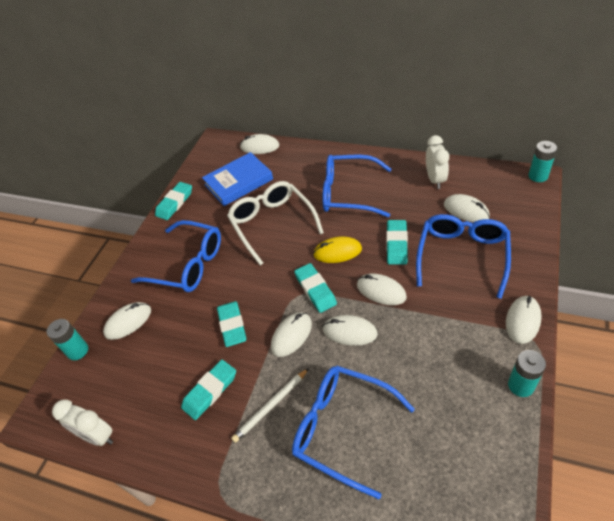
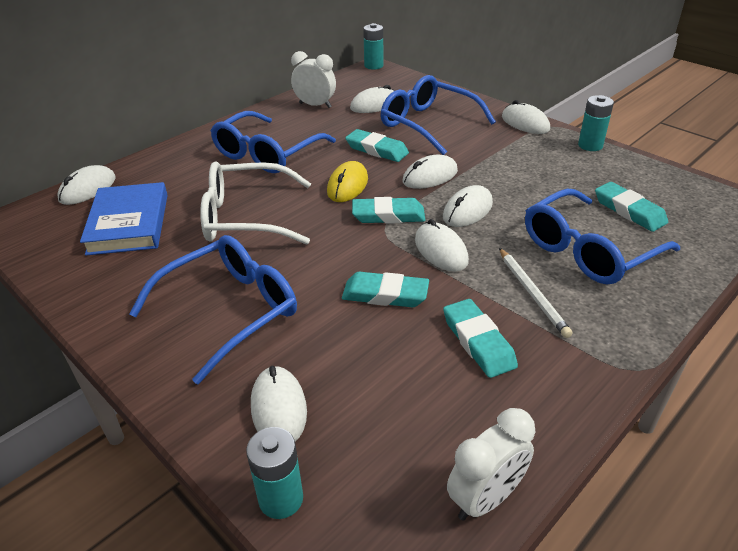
camera: 70 degrees left, 10 degrees down
turquoise eraser [155,182,192,220] -> turquoise eraser moved to [595,182,668,232]

